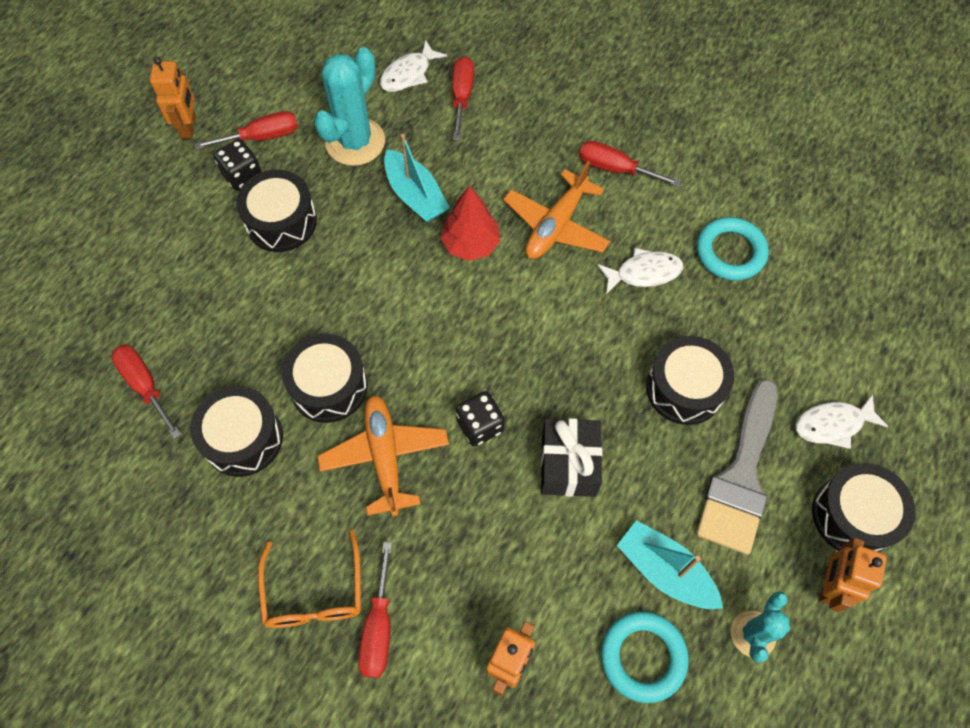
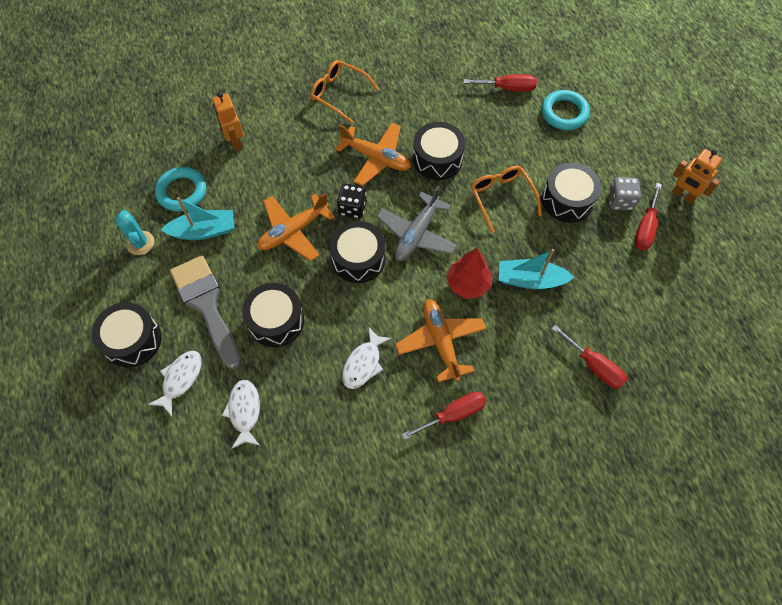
camera: 130 degrees right, 0 degrees up
black drum [190,386,283,477] -> black drum moved to [329,221,386,283]
black dice [214,139,262,191] -> grey dice [608,177,641,210]
turquoise cactus [314,47,385,166] -> none
red screwdriver [358,542,392,678] -> none
white fish [380,40,447,92] -> white fish moved to [222,379,260,449]
black gift [541,418,602,497] -> orange plane [257,193,335,261]
turquoise ring [697,217,769,281] -> turquoise ring moved to [542,90,590,130]
orange robot [819,538,887,612] -> none
none -> grey plane [377,186,457,261]
none -> orange glasses [471,166,542,233]

